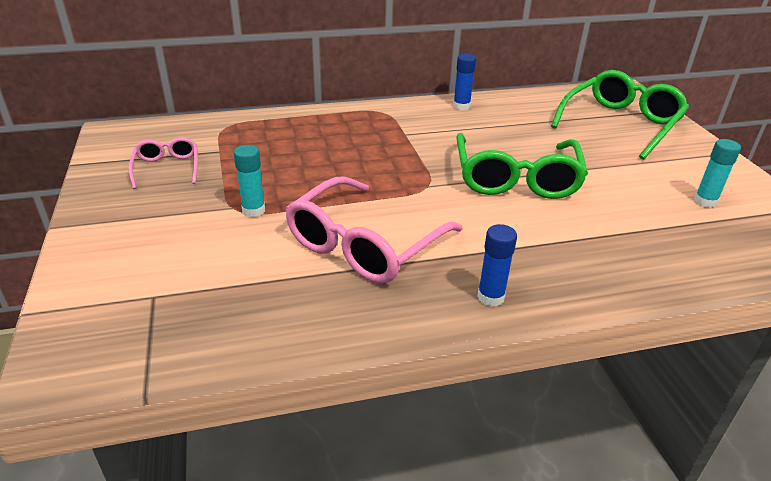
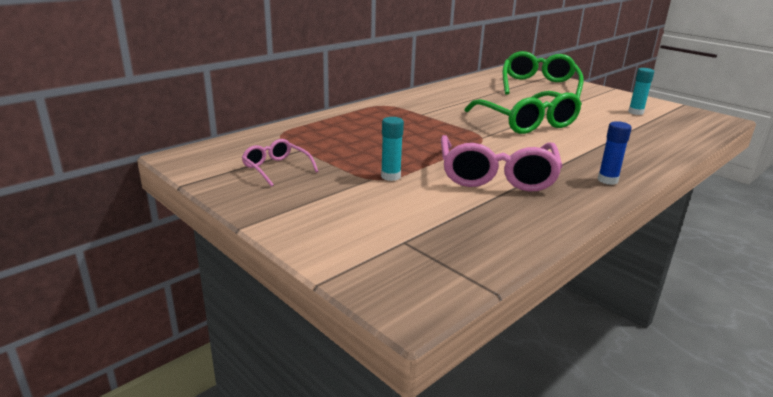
camera: 30 degrees left, 10 degrees down
blue glue stick [453,54,476,110] -> none

